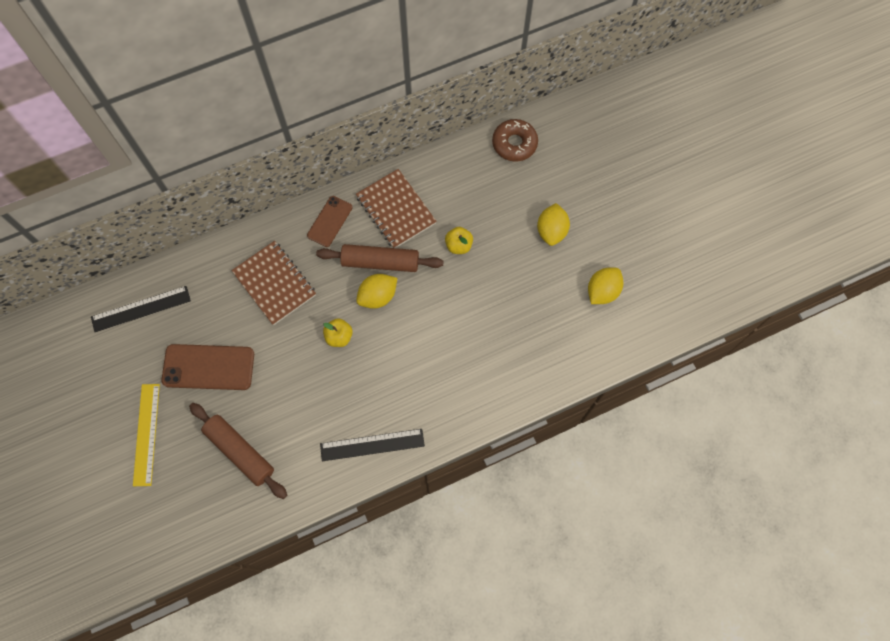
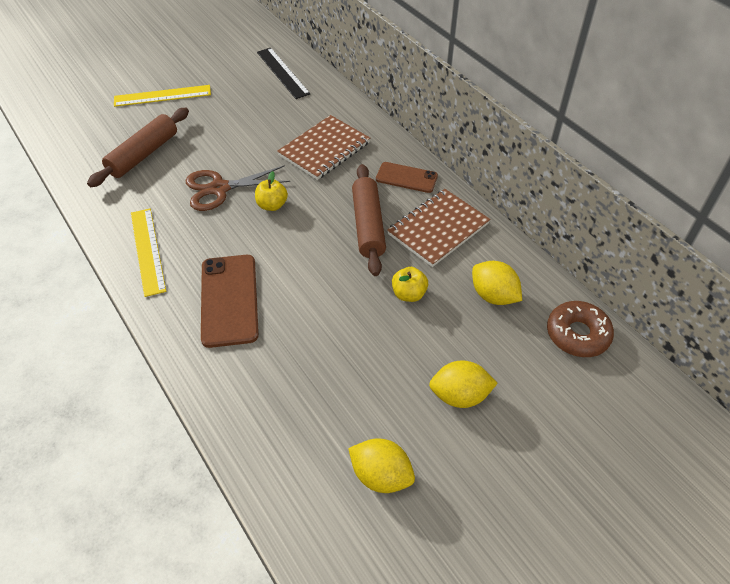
camera: 80 degrees right, 20 degrees down
brown phone [161,344,254,390] -> brown phone moved to [201,255,259,348]
black ruler [320,429,425,461] -> yellow ruler [131,208,166,297]
yellow lemon [356,274,397,309] -> yellow lemon moved to [472,261,522,305]
none -> brown scissors [185,165,290,211]

